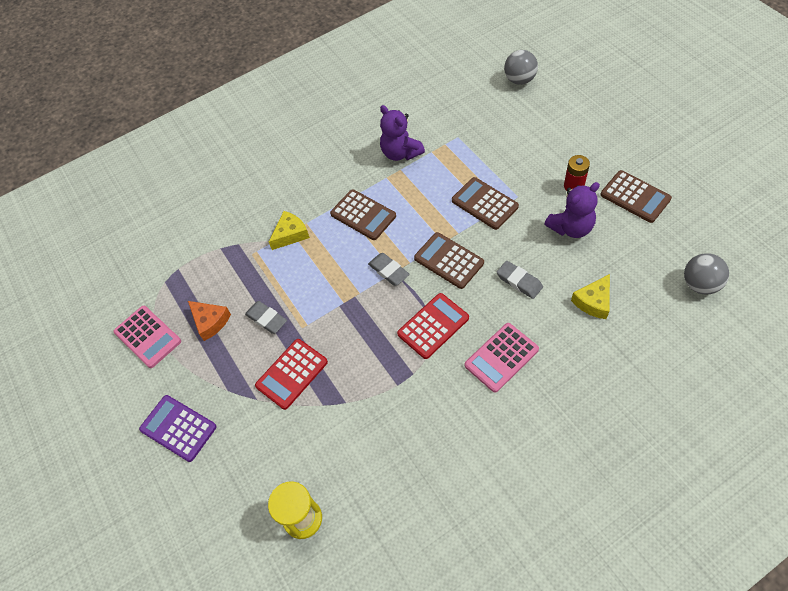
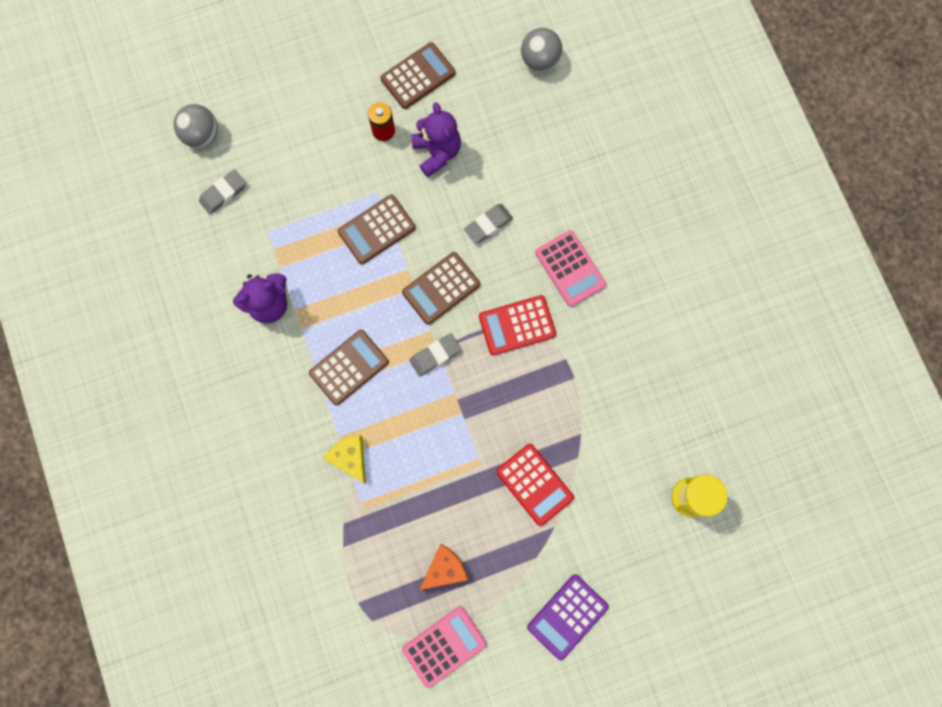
camera: 85 degrees left, 20 degrees up
grey eraser [245,301,287,334] -> grey eraser moved to [199,169,246,214]
red calculator [397,293,469,359] -> red calculator turned 75 degrees counterclockwise [479,295,556,355]
yellow cheese [571,274,610,319] -> none

